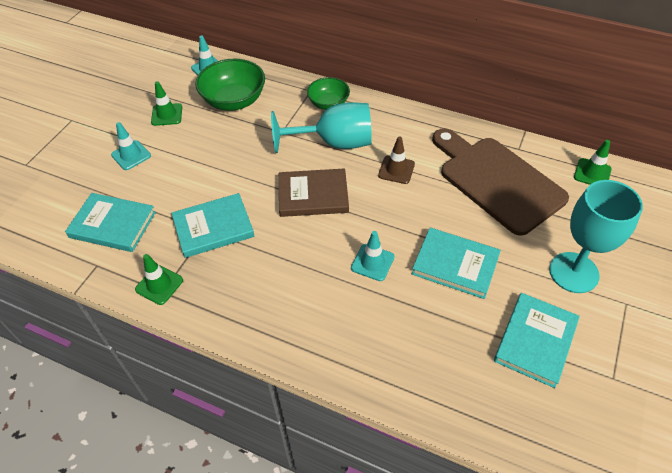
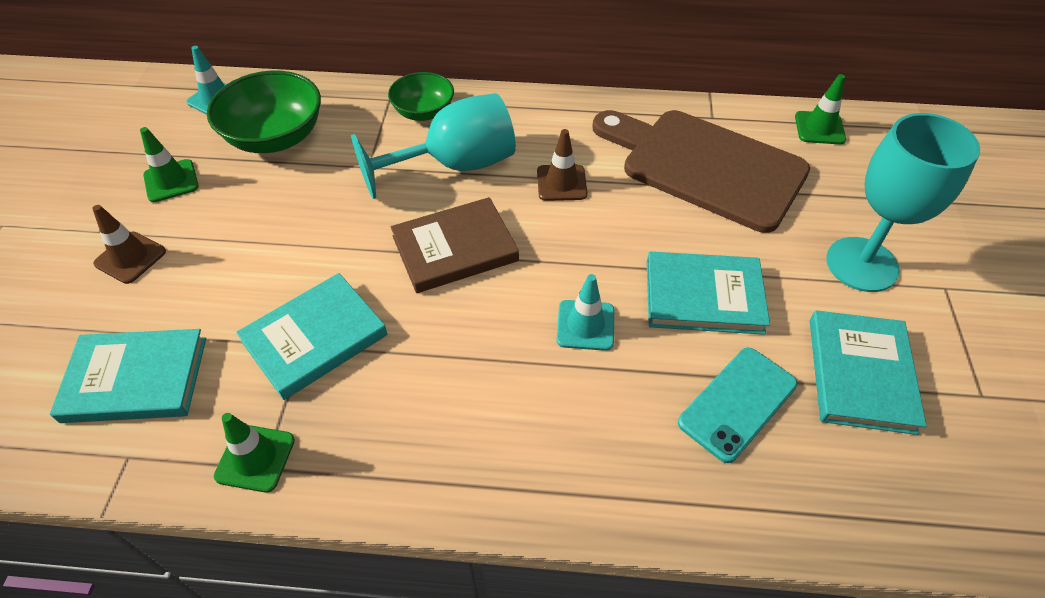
camera: 20 degrees left, 0 degrees up
turquoise traffic cone [111,122,151,170] -> brown traffic cone [92,205,166,284]
none -> turquoise phone [678,348,798,463]

